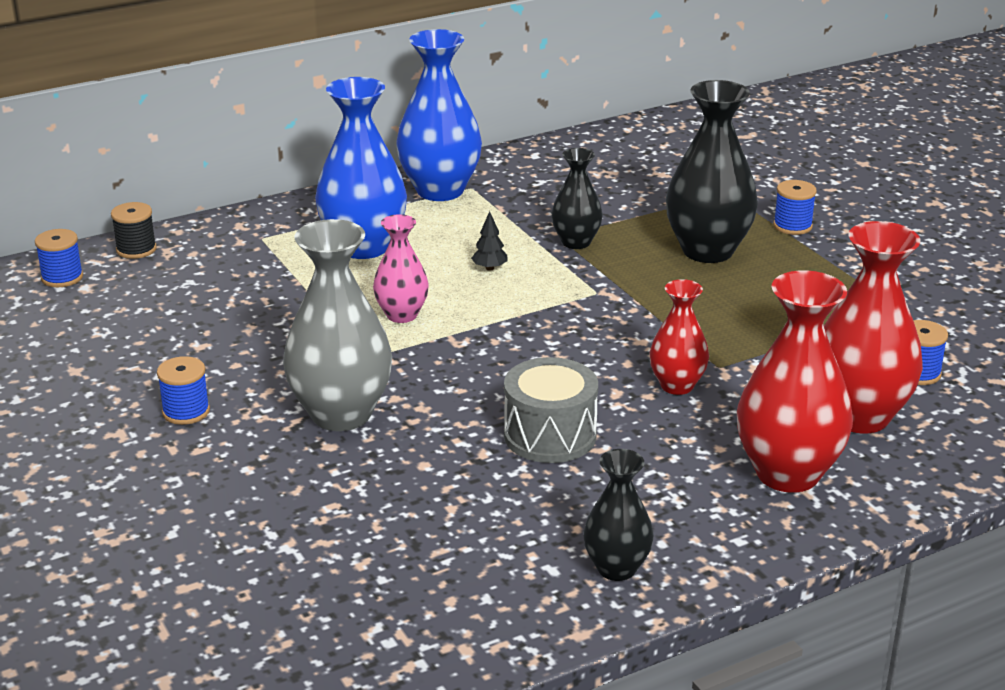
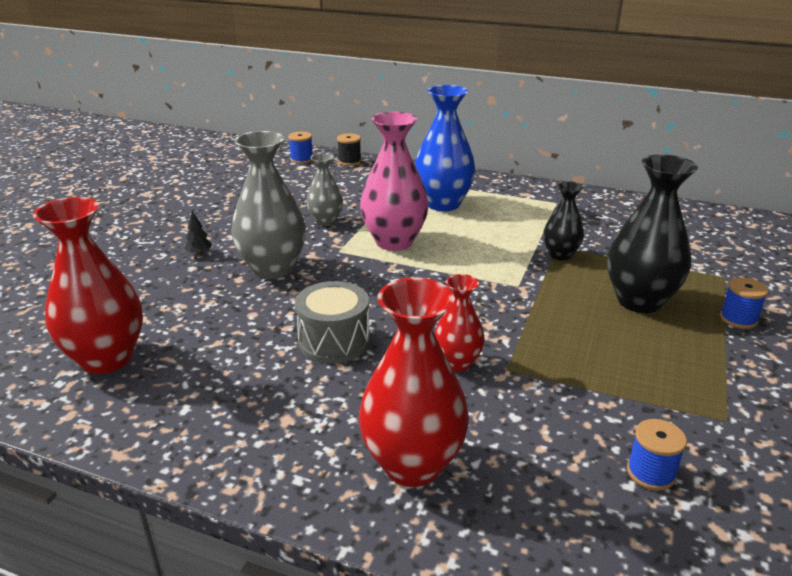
camera: 50 degrees right, 0 degrees up
blue spool [157,356,210,425] -> none
pink vase [373,214,429,323] -> pink vase [360,112,429,251], size x1.76
blue vase [396,29,482,201] -> none
black tree [471,211,508,271] -> black tree moved to [184,211,212,255]
black vase [583,449,654,581] -> none
red vase [824,221,923,433] -> red vase moved to [33,197,143,374]
none -> grey vase [306,153,343,226]

